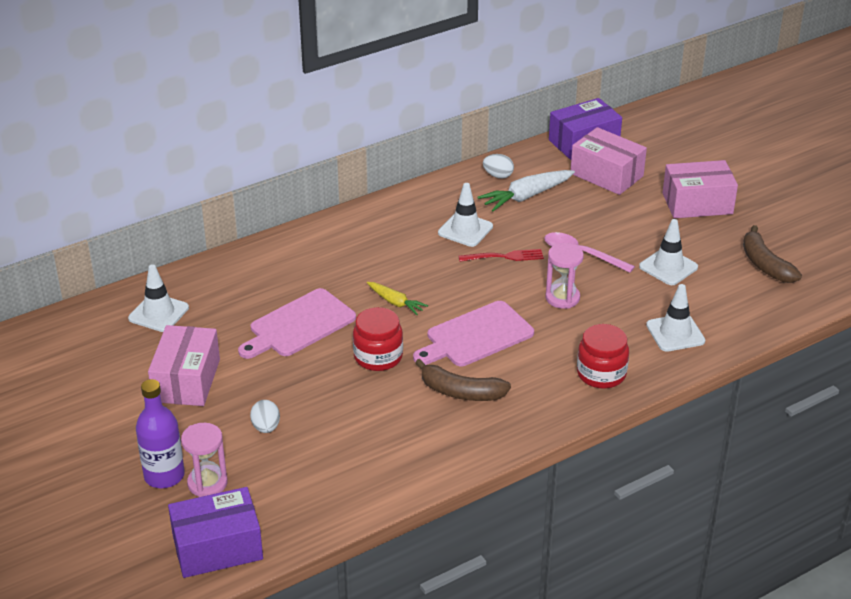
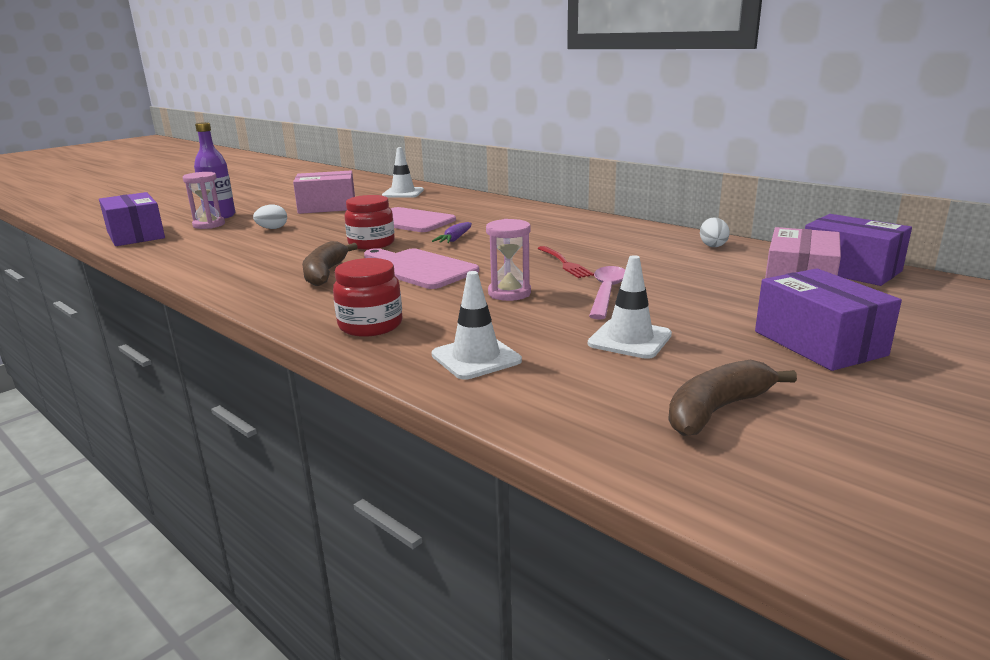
camera: 75 degrees right, 15 degrees down
yellow carrot [367,282,428,315] -> purple carrot [432,222,472,243]
white traffic cone [438,183,493,247] -> none
white carrot [477,170,575,211] -> none
pink box [663,160,738,218] -> purple box [755,268,902,371]

